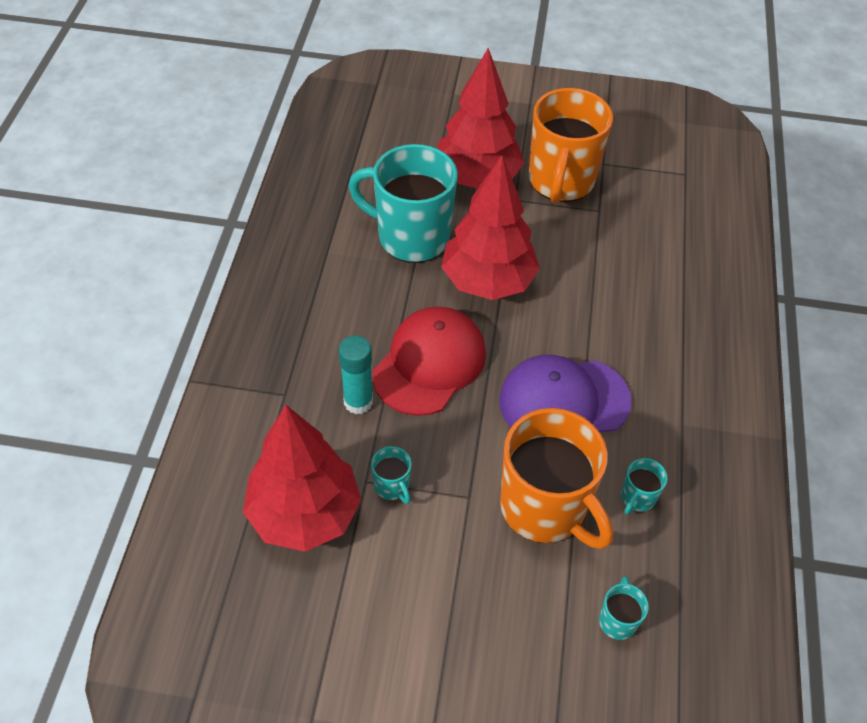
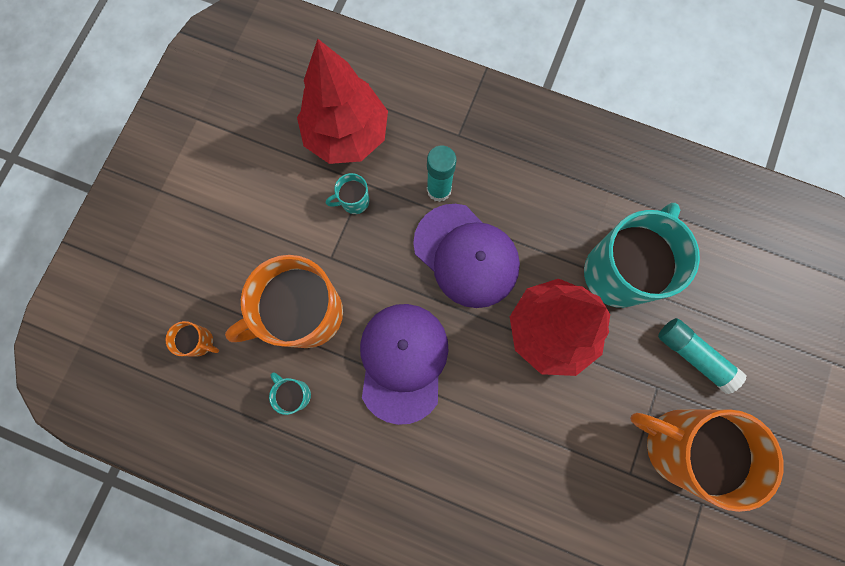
camera: 105 degrees right, 25 degrees up
red cap [372,307,486,416] -> purple cap [413,204,520,308]
red tree [437,48,524,189] -> turquoise glue stick [658,318,747,394]
turquoise mug [599,576,649,640] -> orange mug [165,321,219,356]

